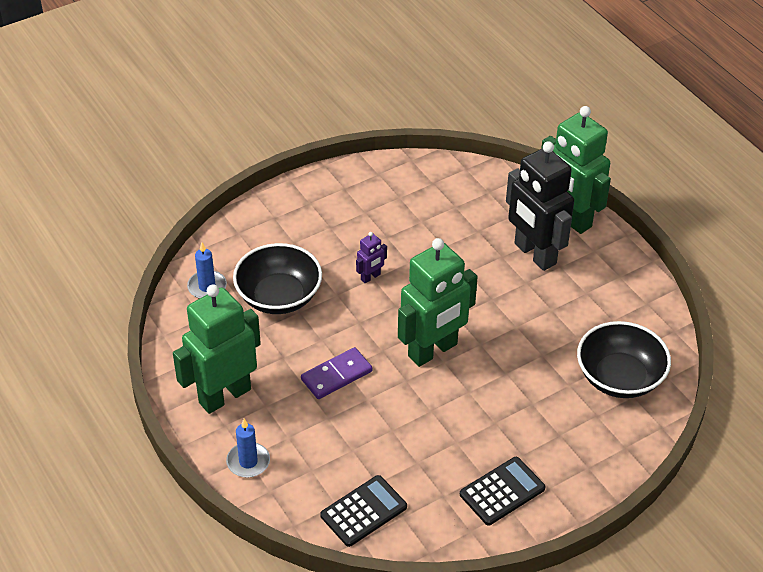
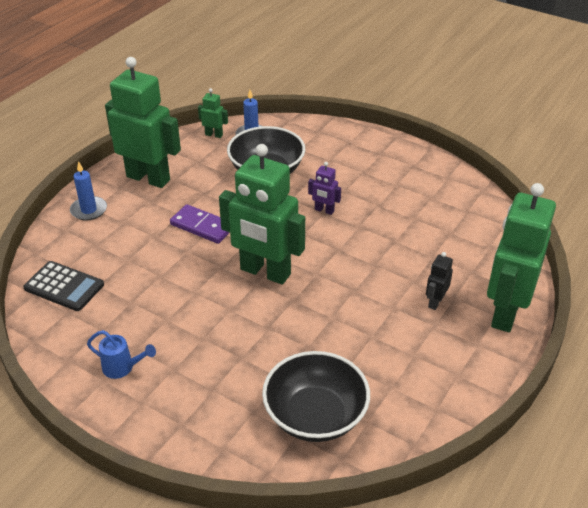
camera: 65 degrees right, 5 degrees down
black calculator [460,457,545,525] -> blue watering can [87,330,156,379]
black robot [506,141,574,271] -> black robot [426,252,453,310], size x0.42
none -> green robot [198,88,228,138]

